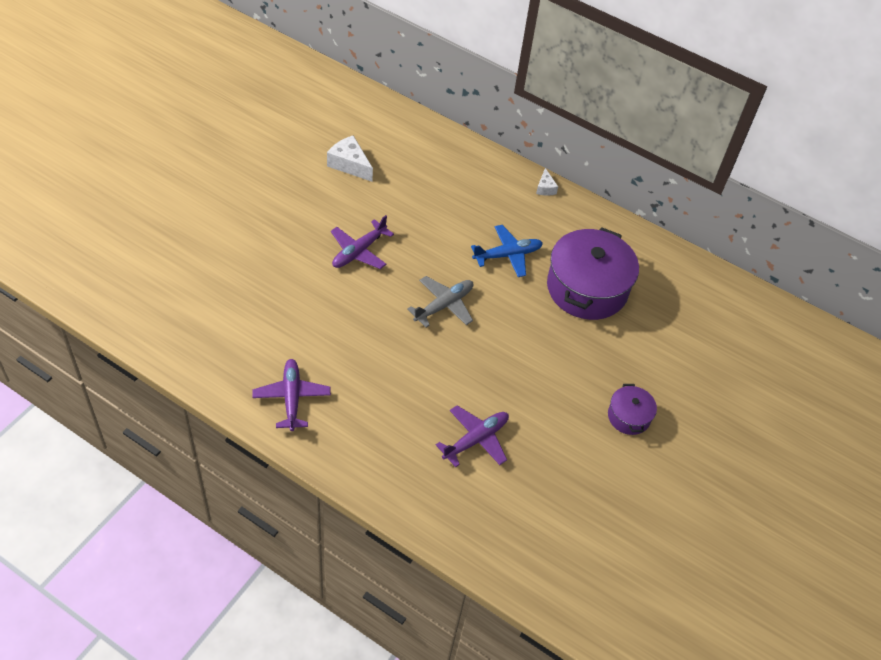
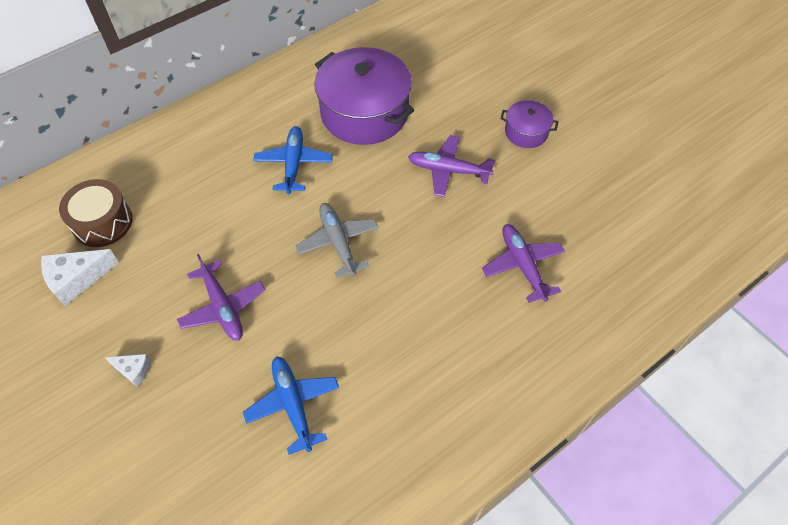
camera: 65 degrees left, 5 degrees up
purple plane [252,359,331,431] -> purple plane moved to [408,135,495,197]
white cheese [536,168,558,196] -> white cheese moved to [105,354,151,387]
none -> brown drum [59,179,133,247]
none -> blue plane [243,356,339,455]

